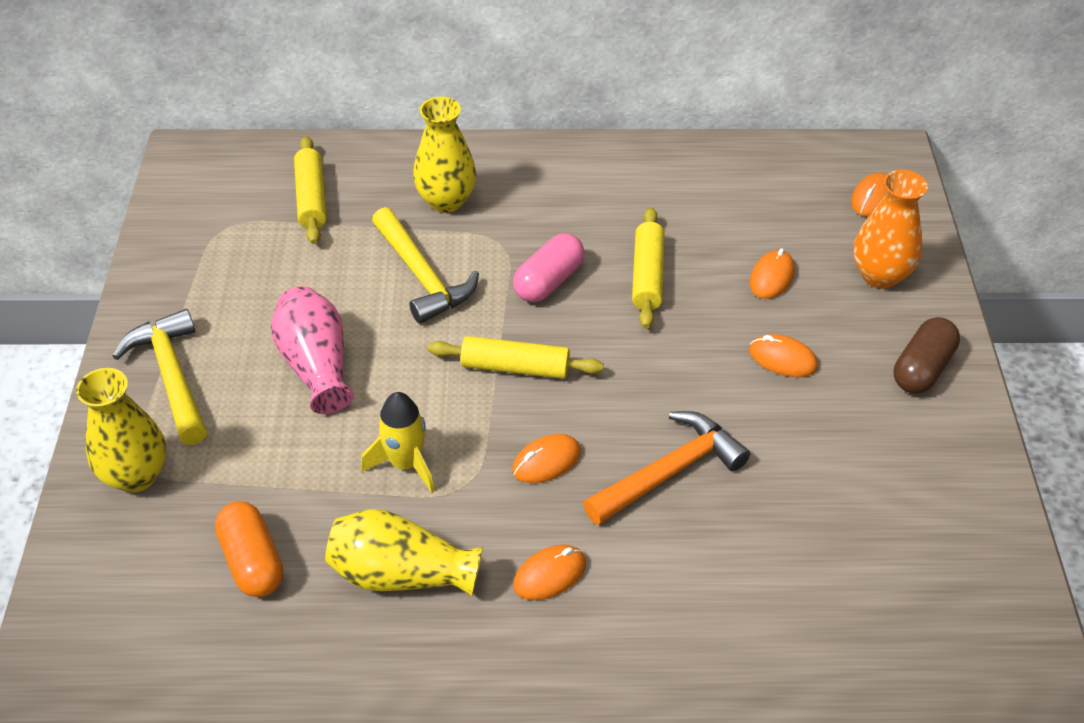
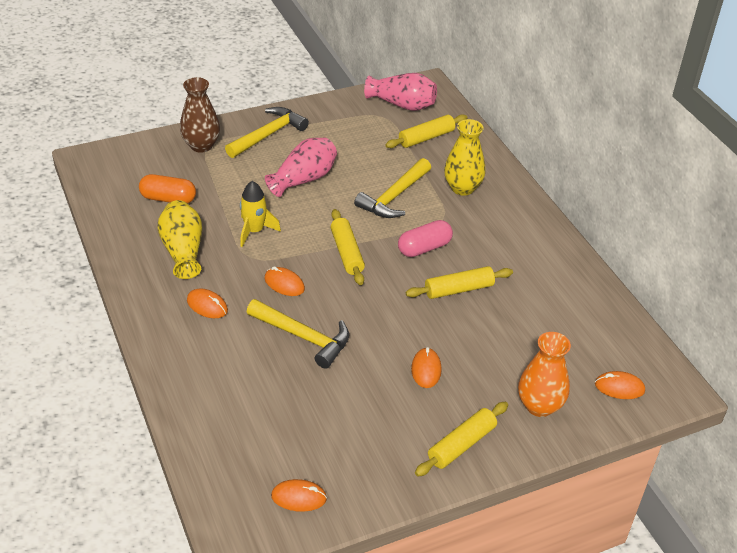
camera: 65 degrees right, 5 degrees down
yellow vase [76,368,166,493] -> brown vase [180,77,220,153]
orange capsule [215,501,283,597] -> orange capsule turned 60 degrees clockwise [139,174,196,204]
pink capsule [513,233,585,302] -> pink capsule turned 45 degrees counterclockwise [398,220,453,257]
orange hammer [583,411,750,525] -> yellow hammer [247,299,349,369]
orange mouse [749,248,795,299] -> orange mouse moved to [271,479,327,512]
brown capsule [894,317,960,394] -> yellow rolling pin [415,402,508,477]
none -> pink vase [364,73,437,111]

